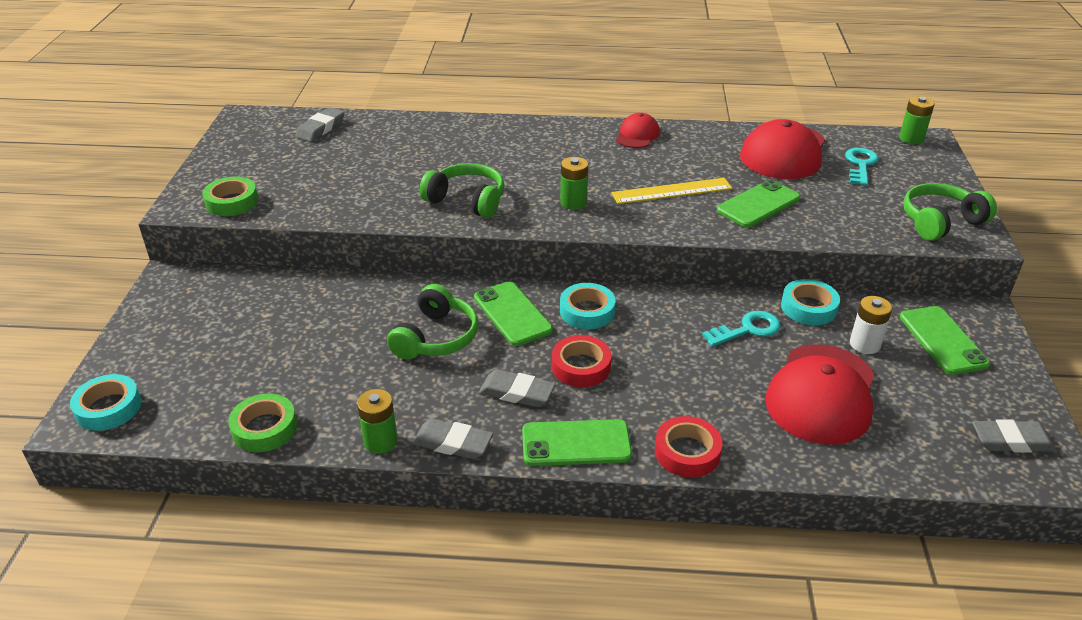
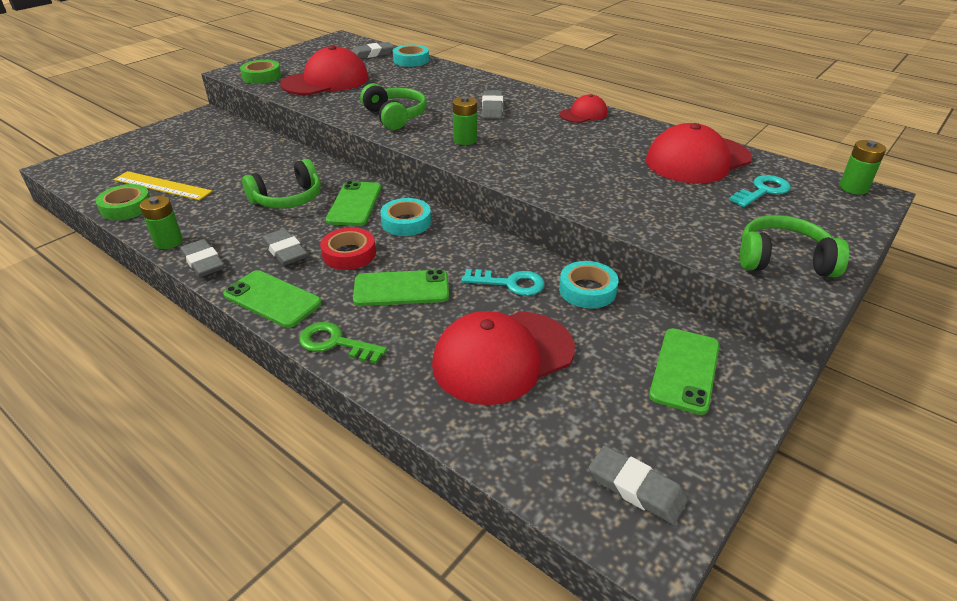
camera: 35 degrees right, 0 degrees up
turquoise tape [70,374,141,431] -> turquoise tape moved to [393,44,429,67]
yellow ruler [611,178,732,204] -> yellow ruler moved to [113,171,212,200]
red tape [655,416,723,477] -> green key [299,322,387,364]
green phone [717,179,800,228] -> green phone moved to [353,269,449,306]
white battery [850,296,892,354] -> none
none -> red cap [280,45,369,95]
none -> grey eraser [482,90,503,118]

